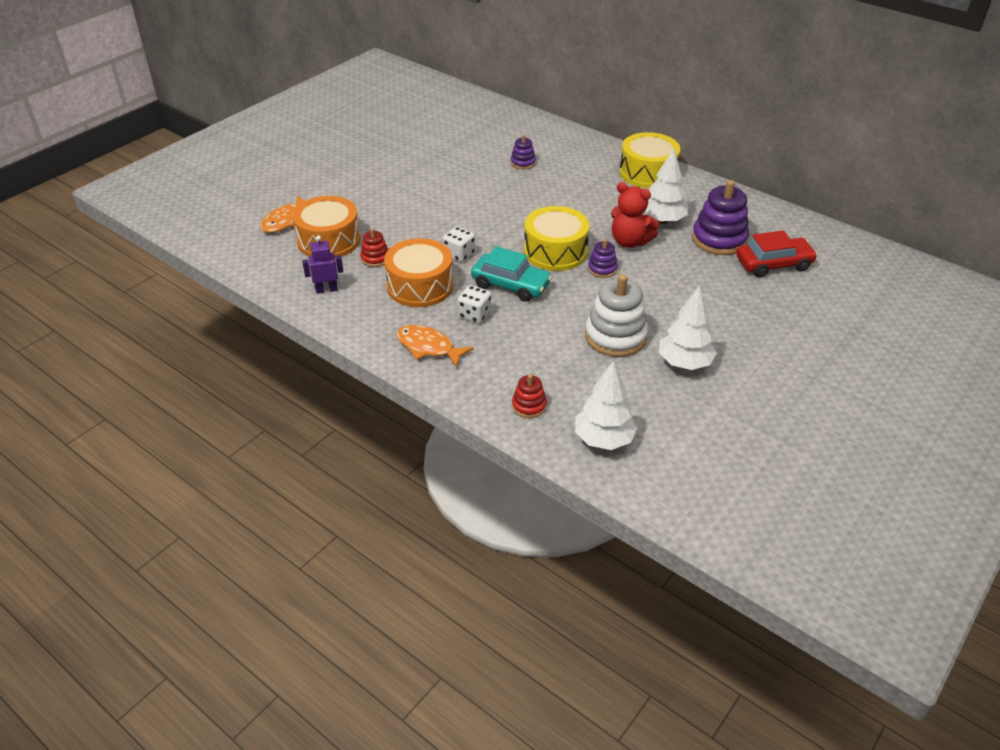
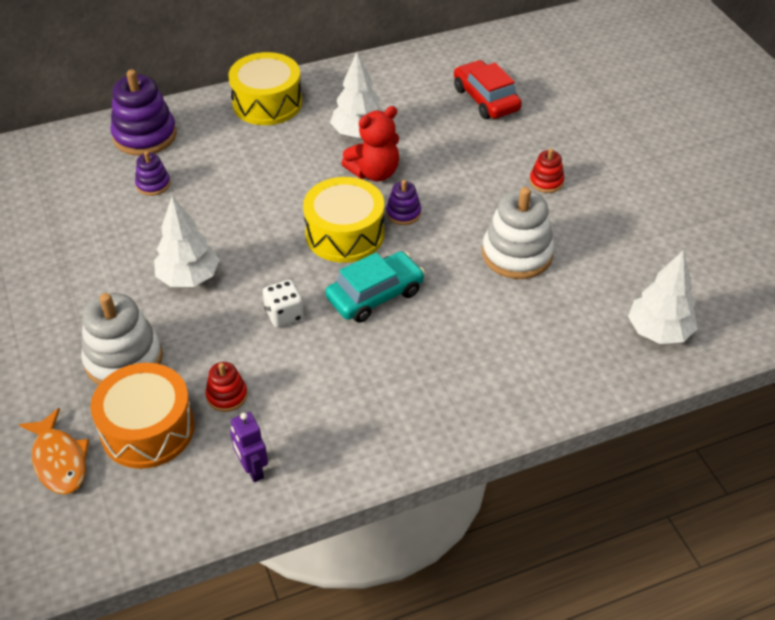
camera: 60 degrees left, 5 degrees up
purple robot [302,236,344,294] -> purple robot turned 45 degrees counterclockwise [230,412,268,482]
orange drum [384,238,453,307] -> none
orange fish [396,325,474,368] -> none
white dice [458,285,491,323] -> none
red stacking toy [512,374,547,418] -> red stacking toy moved to [530,148,564,193]
white tree [659,286,717,370] -> white tree moved to [154,196,219,287]
purple stacking toy [692,180,749,255] -> purple stacking toy moved to [110,70,177,156]
red car [736,230,818,277] -> red car turned 45 degrees counterclockwise [454,60,522,119]
none -> white stacking toy [81,293,163,385]

